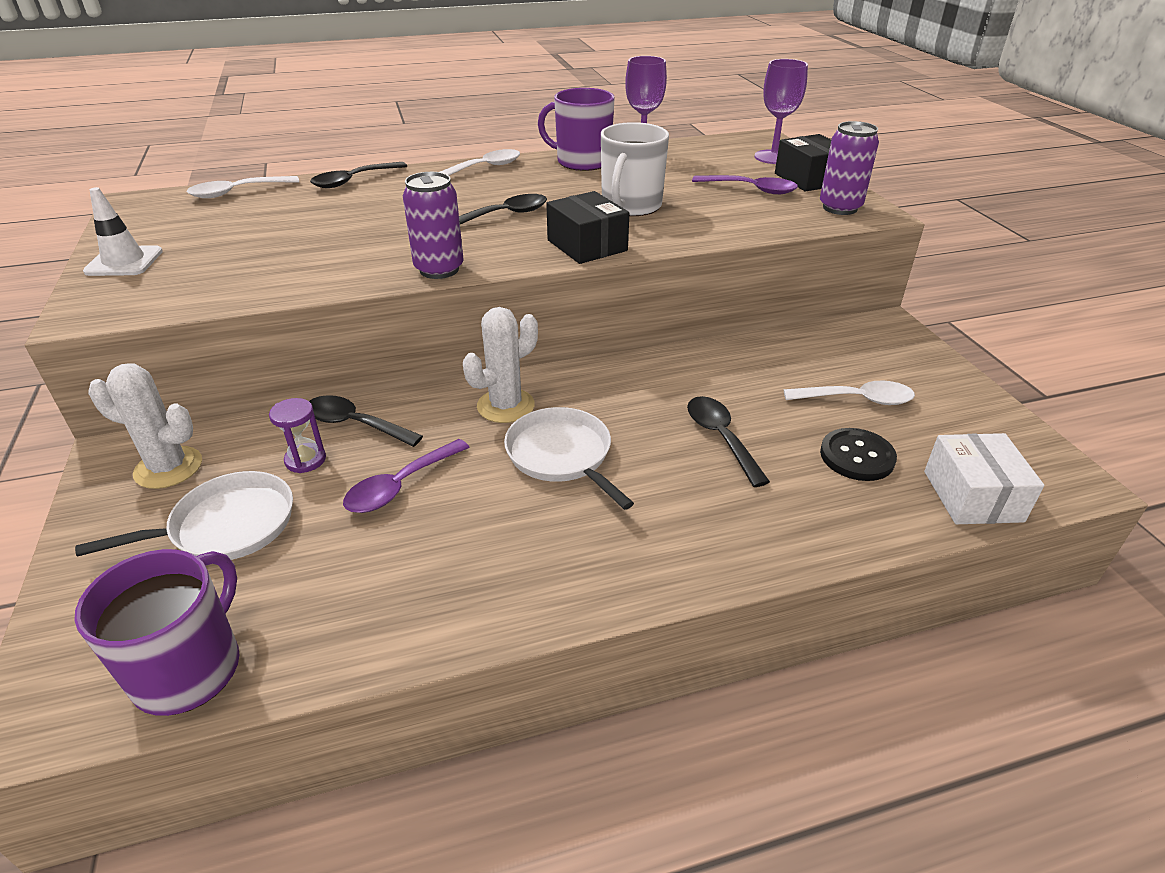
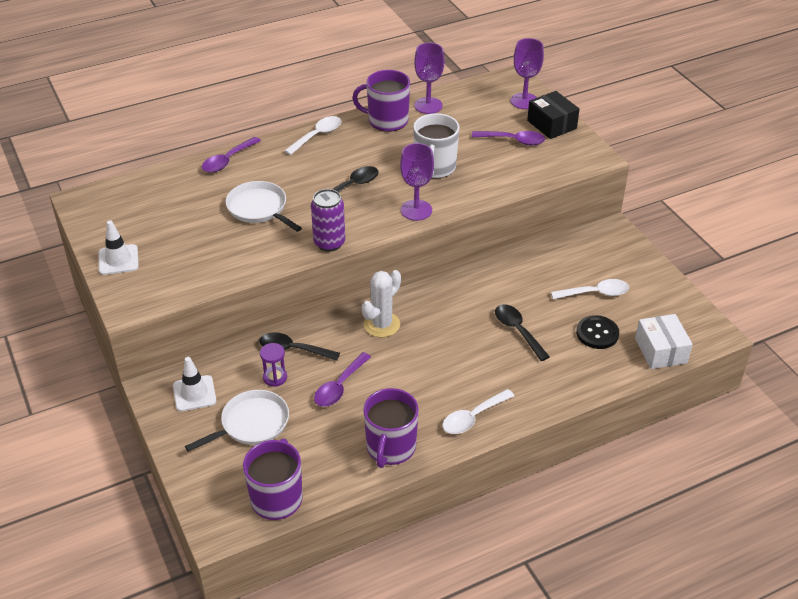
camera: 10 degrees left, 5 degrees up
white cactus [88,363,202,489] -> white traffic cone [173,357,216,412]
white spoon [187,176,299,198] -> white spoon moved to [442,389,514,434]
black spoon [310,162,407,188] -> purple spoon [202,137,261,173]
white pan [504,407,634,510] -> white pan moved to [226,181,302,232]
black box [546,191,629,264] -> purple goblet [400,143,434,221]
purple can [820,121,879,215] -> none
none -> purple mug [363,388,419,468]

